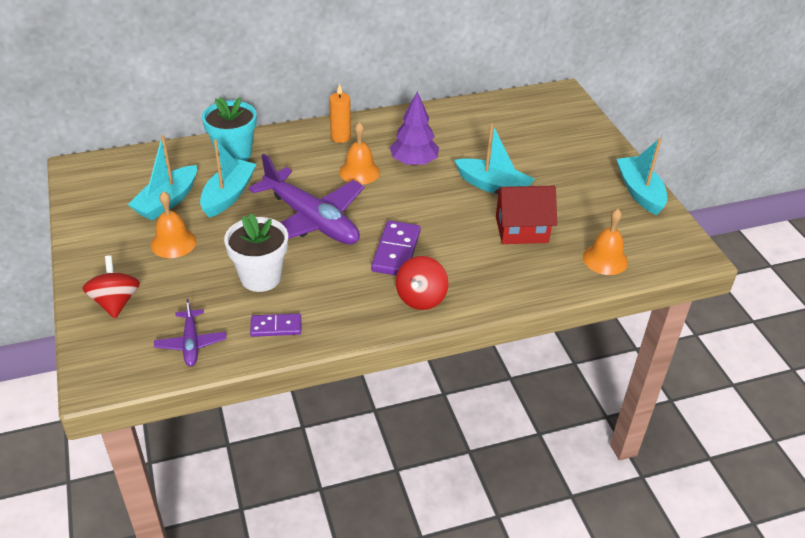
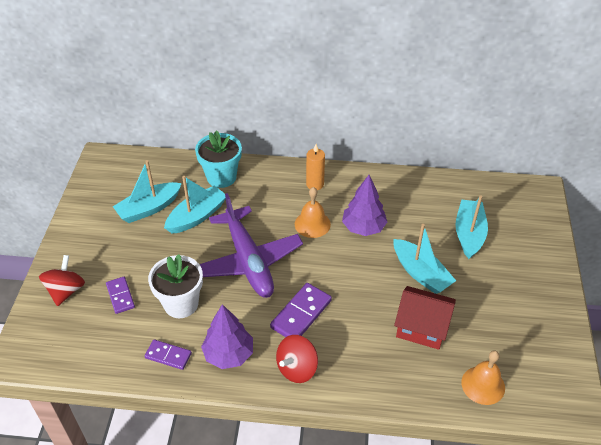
camera: 25 degrees right, 5 degrees up
orange bell [151,191,197,258] -> none
purple plane [154,299,227,366] -> none
turquoise boat [617,138,667,215] -> turquoise boat moved to [455,195,488,259]
none -> purple domino [106,277,135,314]
none -> purple tree [201,304,253,369]

